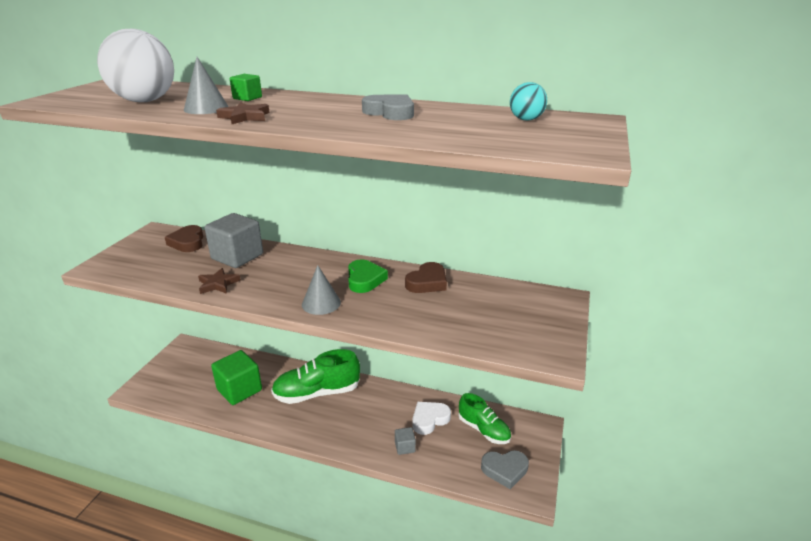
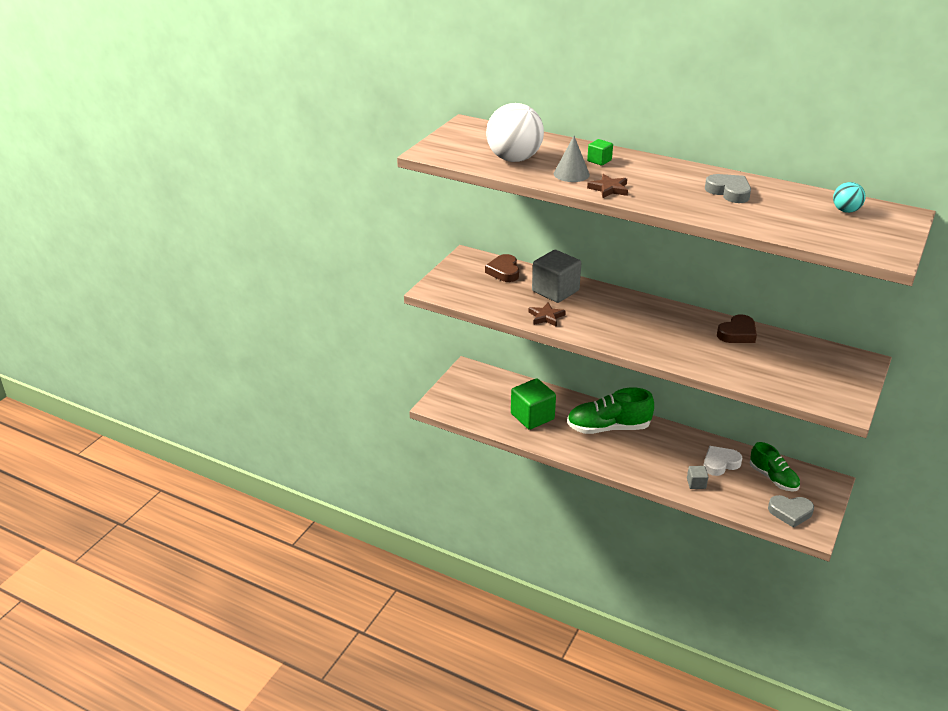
camera: 10 degrees right, 5 degrees up
grey cone [302,265,341,315] -> none
green heart [348,259,388,293] -> none

